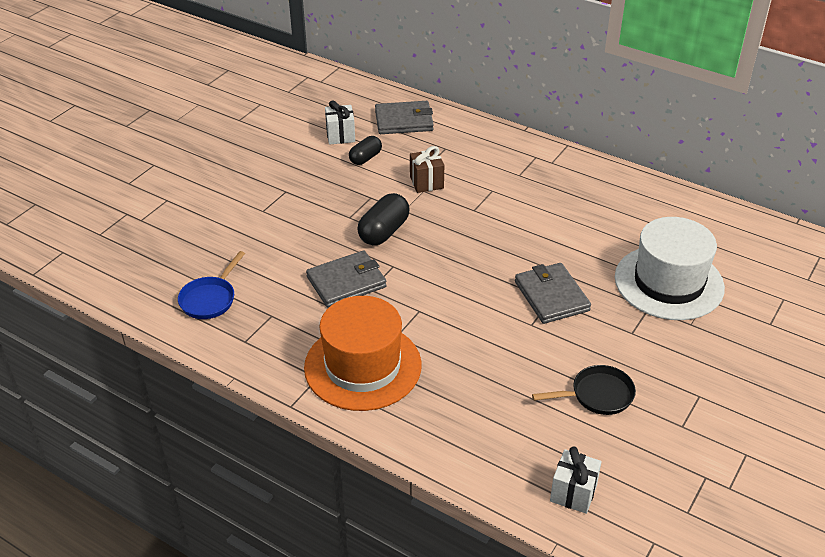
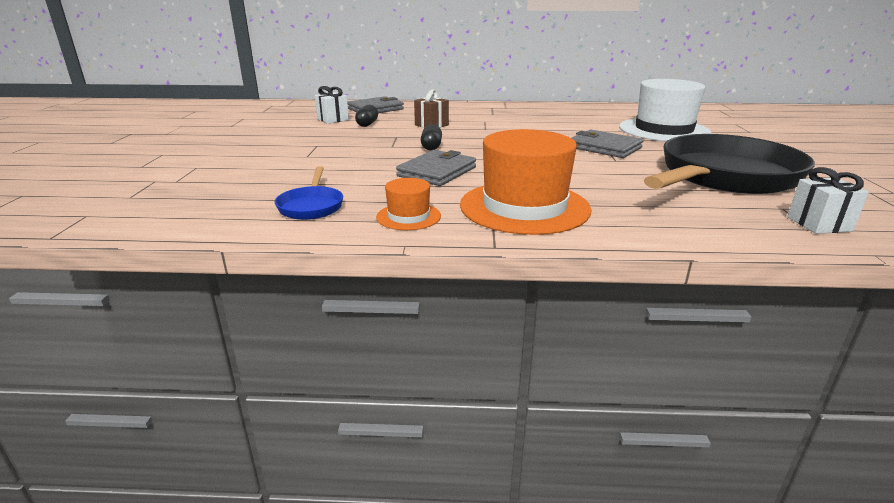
camera: 30 degrees left, 15 degrees down
black capsule [357,193,410,245] -> black capsule [421,124,442,150], size x0.65
black pan [532,365,636,415] -> black pan [644,134,815,194], size x2.35
none -> orange hat [376,178,441,230]

